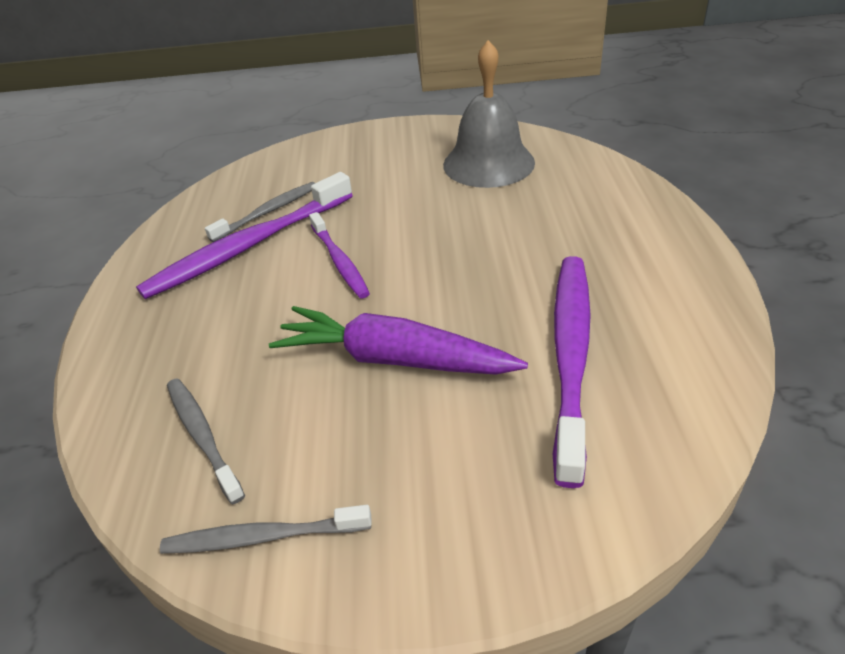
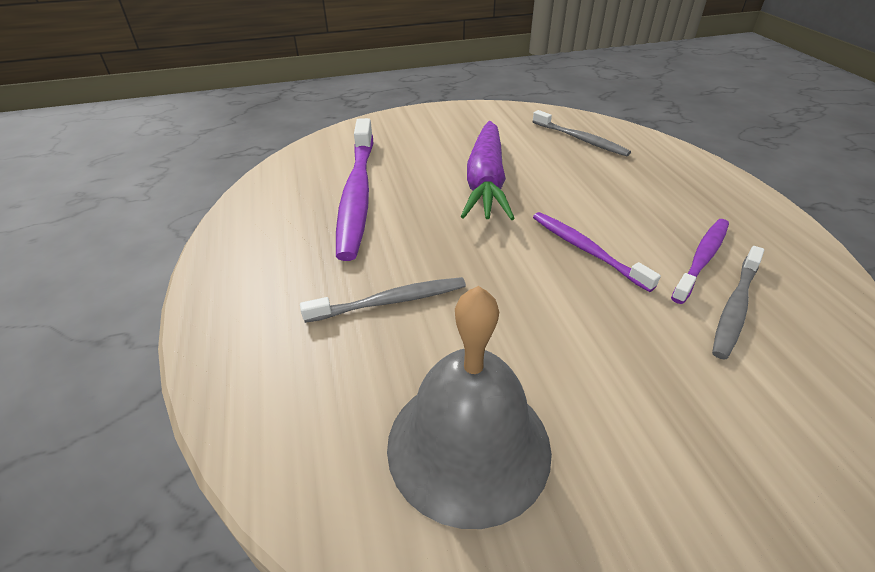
camera: 165 degrees right, 0 degrees up
purple toothbrush [136,172,353,299] -> purple toothbrush [671,219,729,304], size x0.56
grey toothbrush [160,505,372,554] -> grey toothbrush moved to [300,277,466,323]
purple carrot [269,306,528,374] -> purple carrot turned 90 degrees clockwise [461,121,515,220]

